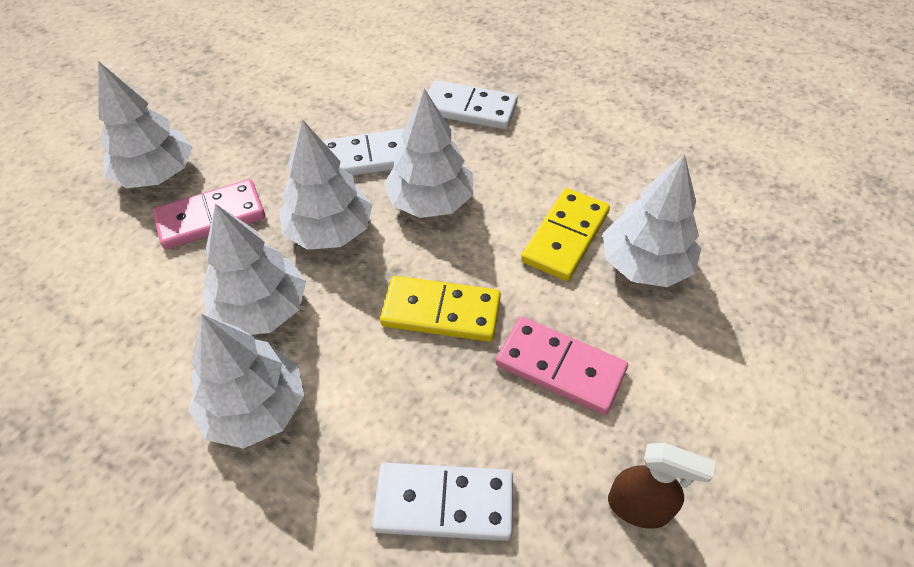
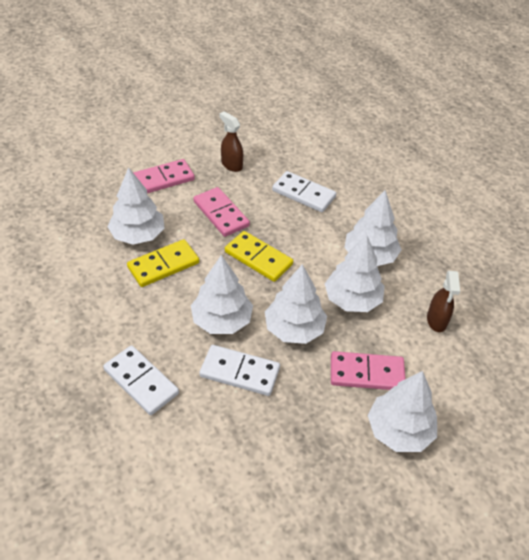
camera: 155 degrees left, 5 degrees down
none -> pink domino [133,159,195,193]
none -> brown spray bottle [427,271,460,332]

